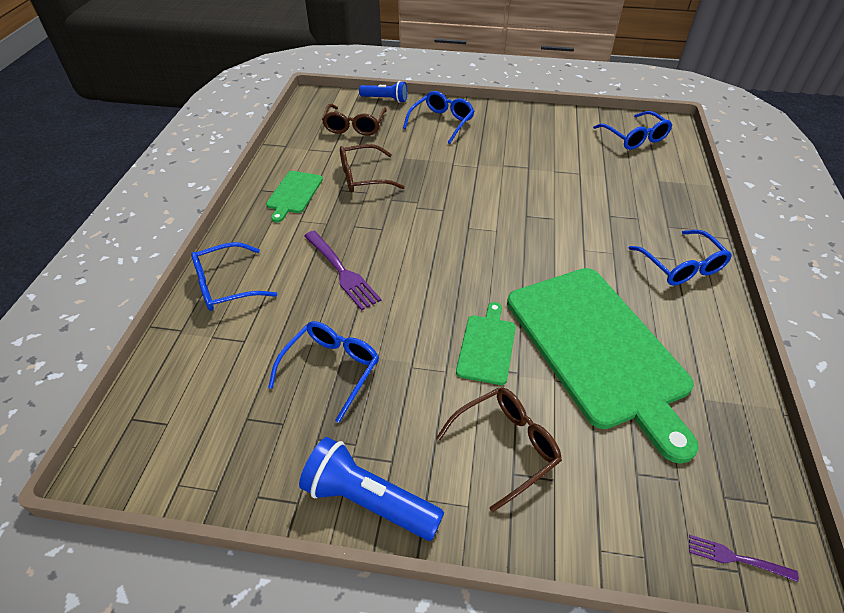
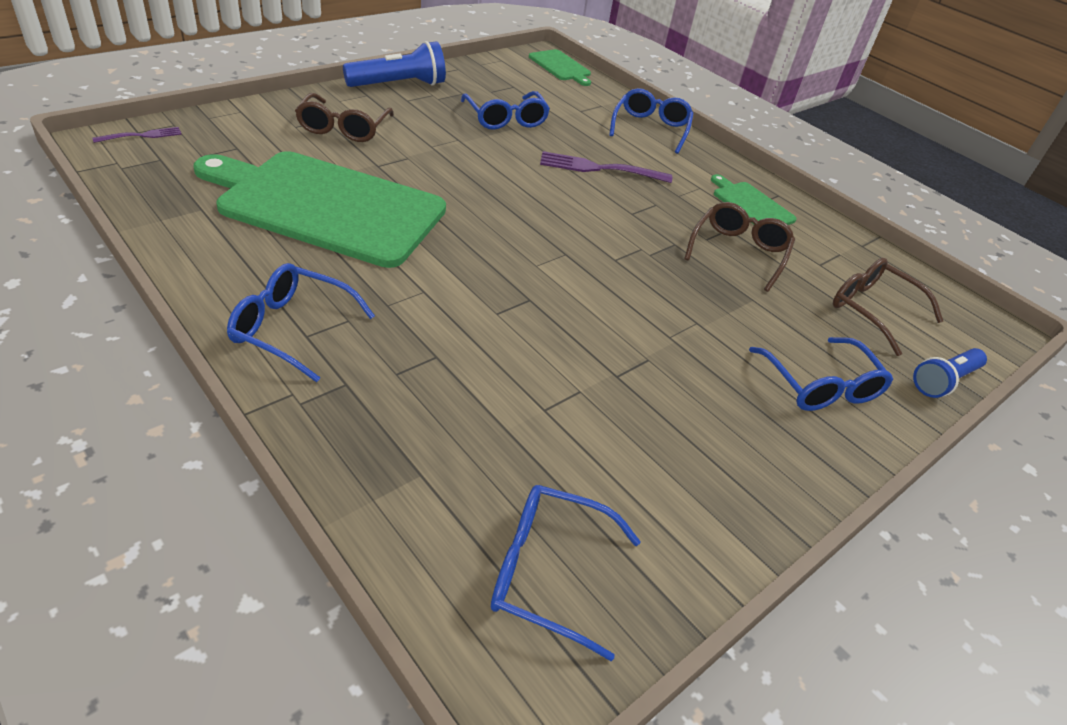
camera: 125 degrees right, 5 degrees down
green cutting board [456,302,516,385] -> green cutting board moved to [529,49,591,86]

